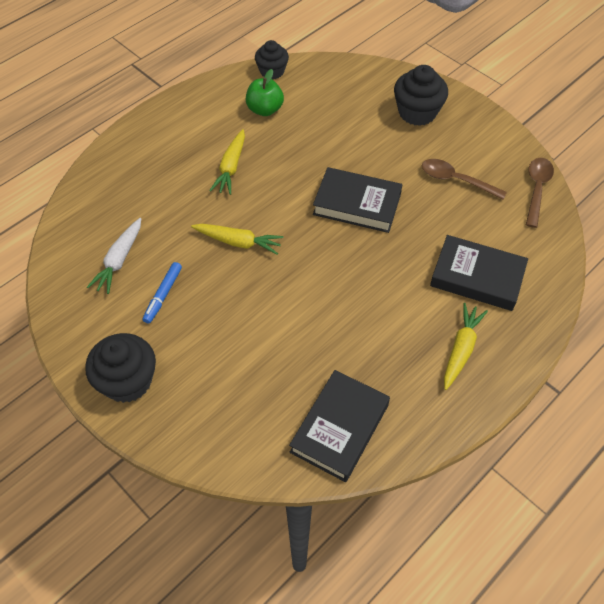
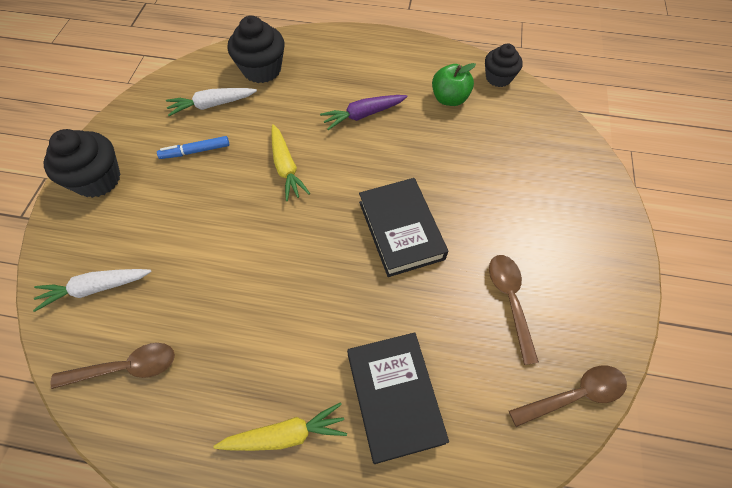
camera: 55 degrees right, 5 degrees up
yellow carrot [209,129,245,195] -> purple carrot [320,95,408,130]
black book [289,370,390,482] -> brown spoon [50,343,175,389]
black cupcake [394,65,448,126] -> black cupcake moved to [228,16,284,83]
none -> white carrot [33,269,152,312]

